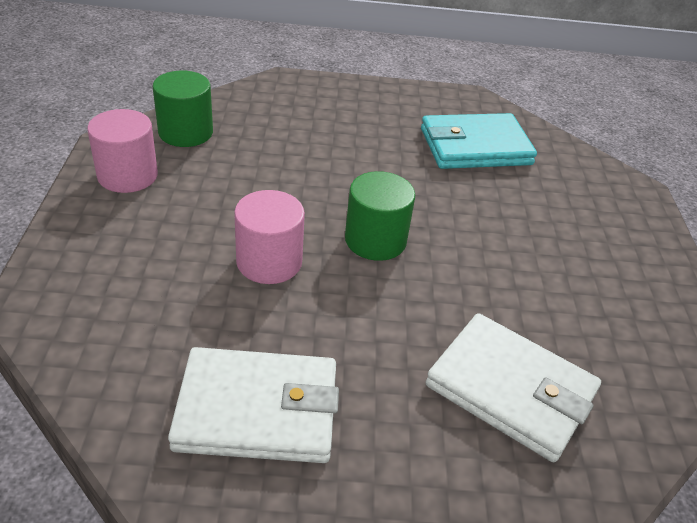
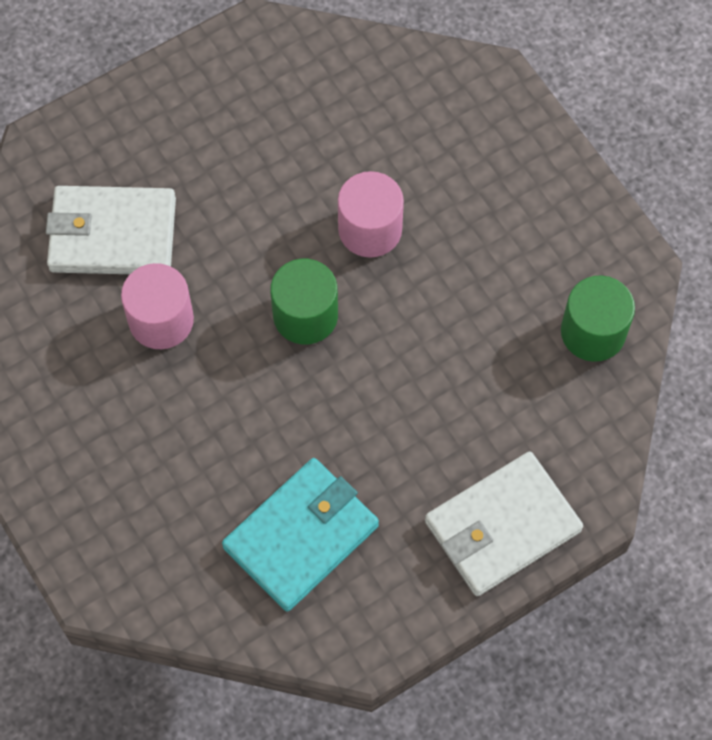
camera: 150 degrees right, 25 degrees up
pink cylinder [87,109,158,193] -> pink cylinder moved to [121,263,194,349]
white wallet [168,347,339,463] -> white wallet moved to [425,451,583,596]

